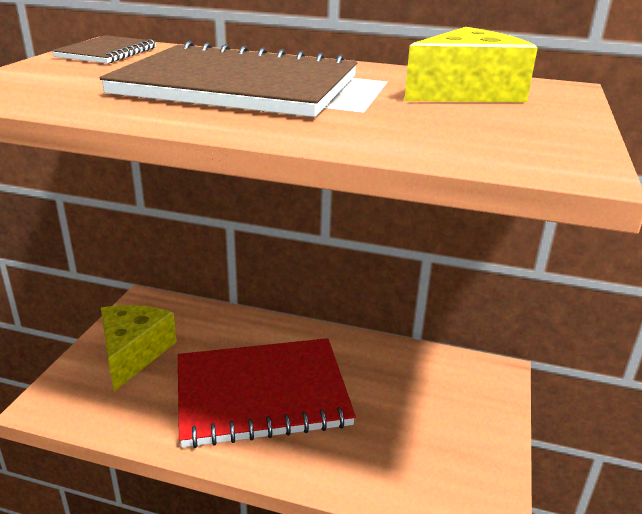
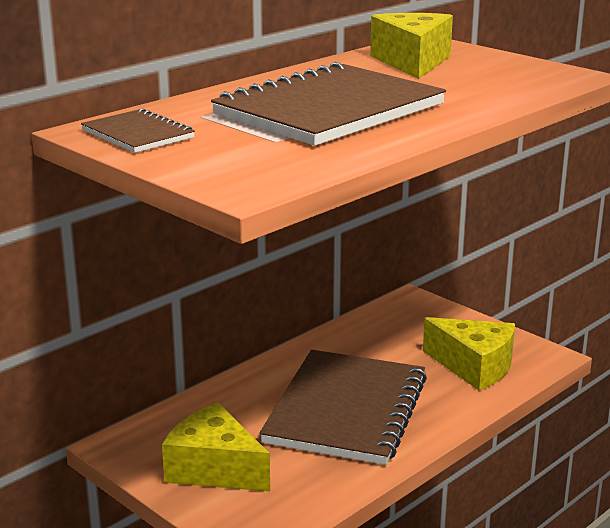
camera: 60 degrees left, 5 degrees down
red notebook [178,338,356,448] -> brown notebook [260,350,427,465]
none -> yellow cheese [423,317,515,391]

